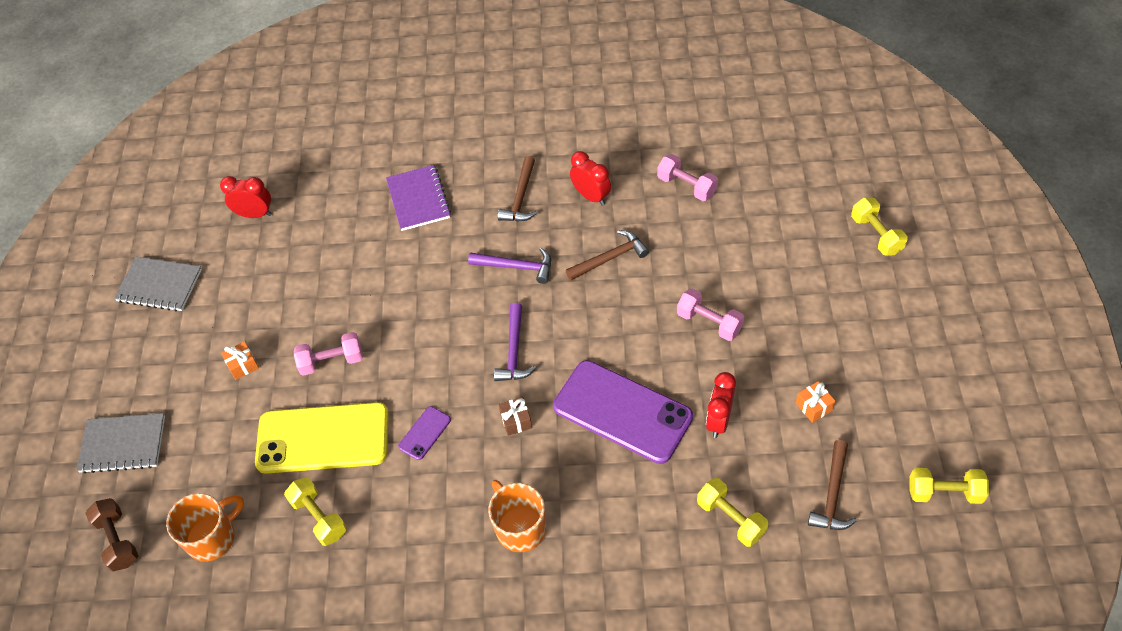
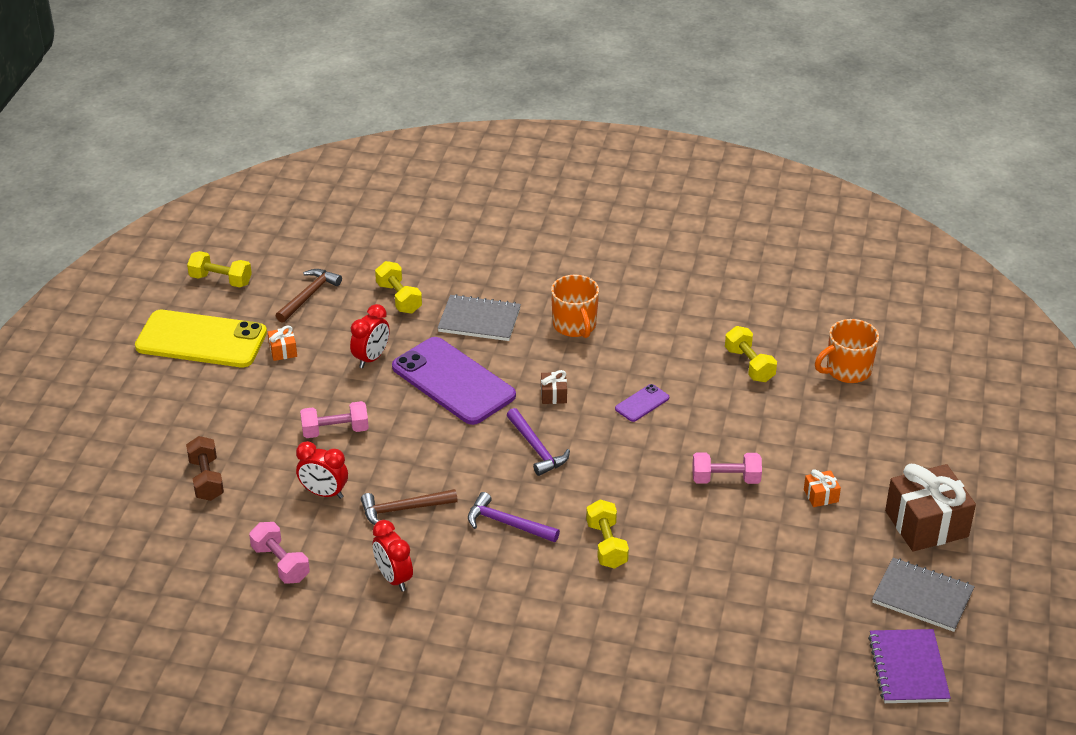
camera: 170 degrees left, 15 degrees down
grey notebook [77,413,165,474] -> grey notebook moved to [438,294,521,341]
brown dumbbell [85,498,138,571] -> brown dumbbell moved to [186,436,224,501]
red clock [220,176,272,218] -> red clock moved to [296,441,348,499]
yellow phone [255,402,389,474] -> yellow phone moved to [135,310,267,367]
purple notebook [386,165,451,231] -> purple notebook moved to [868,629,951,703]
purple hammer [494,303,536,381] -> purple hammer turned 135 degrees clockwise [507,408,570,476]
brown hammer [498,156,537,222] -> none
pink dumbbell [677,289,744,341] -> pink dumbbell turned 60 degrees counterclockwise [300,401,369,438]
yellow dumbbell [851,198,908,256] -> yellow dumbbell moved to [586,499,629,569]
none -> brown gift [885,464,976,552]

